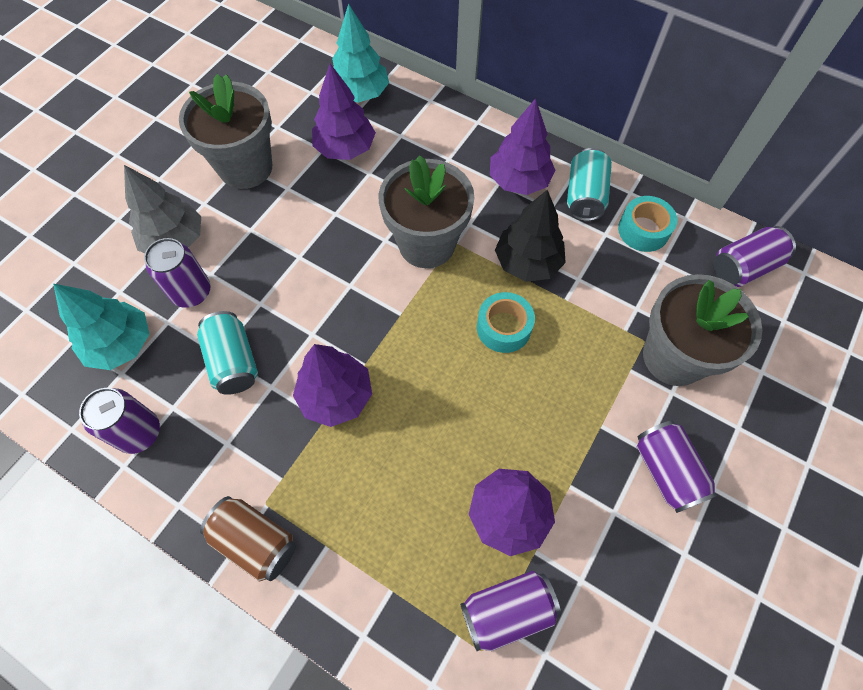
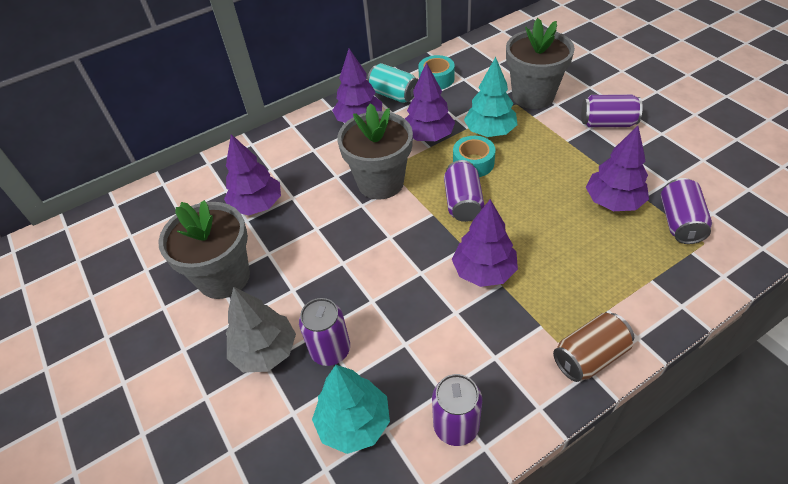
camera: 60 degrees left, 15 degrees down
turquoise can [197,311,258,395] -> none
turquoise tree [332,3,389,103] -> turquoise tree moved to [464,57,517,137]
black tree [495,190,566,282] -> purple tree [405,62,455,141]
purple can [713,226,796,287] -> purple can moved to [444,160,484,222]

